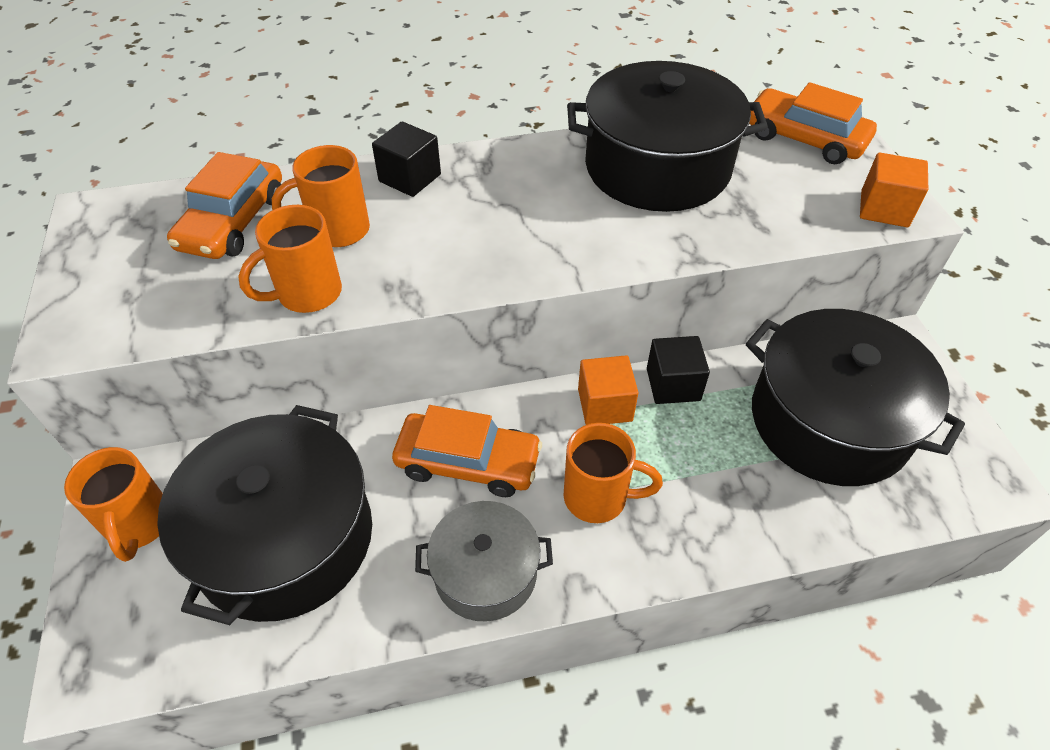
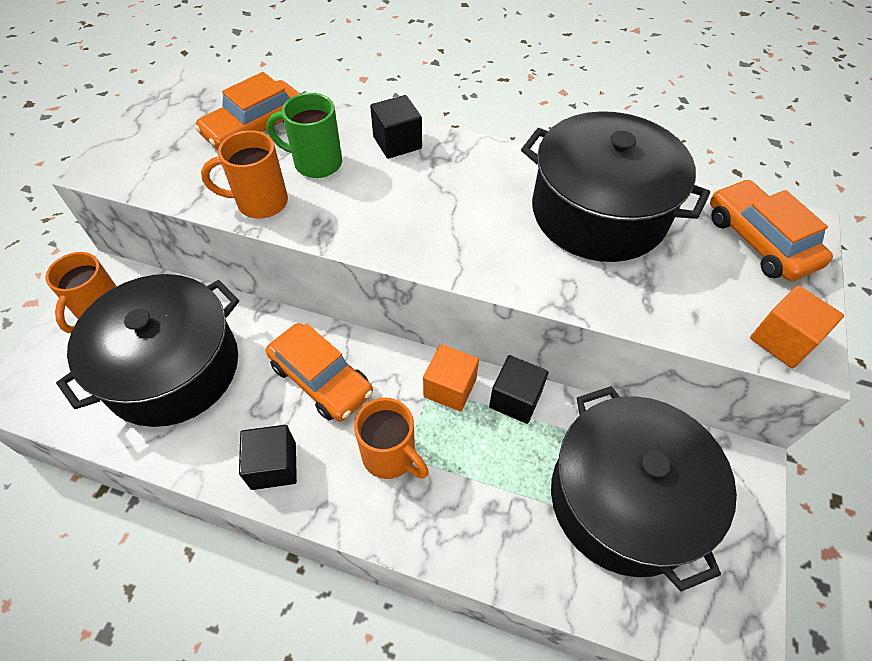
camera: 30 degrees right, 5 degrees up
orange mug [272,145,370,247] -> green mug [267,93,342,178]
grey pot [415,501,553,621] -> black cube [239,425,297,490]

